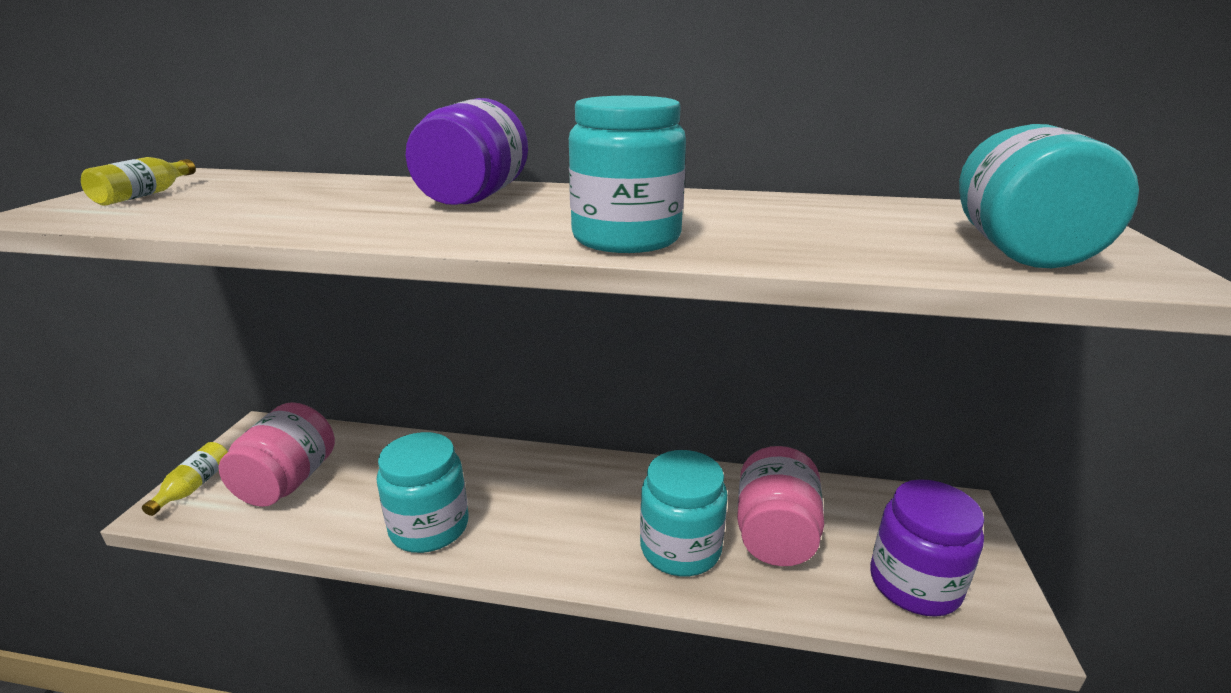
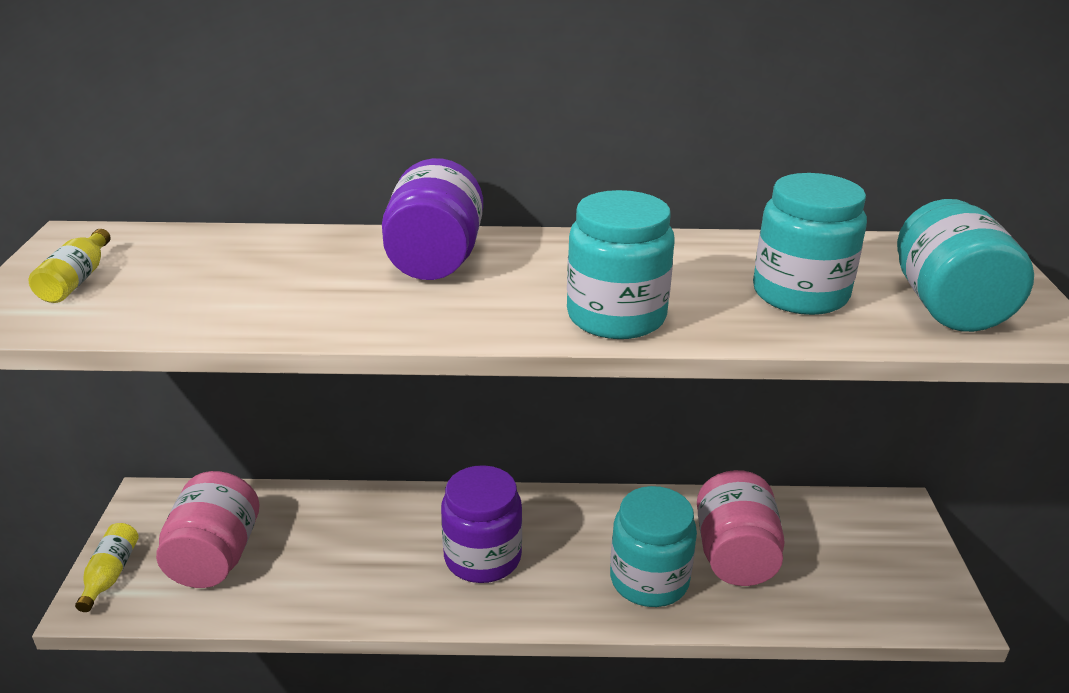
camera: 10 degrees left, 5 degrees up
turquoise jar [377,432,469,553] -> turquoise jar moved to [753,173,867,315]
purple jar [870,479,984,617] -> purple jar moved to [441,465,522,583]

